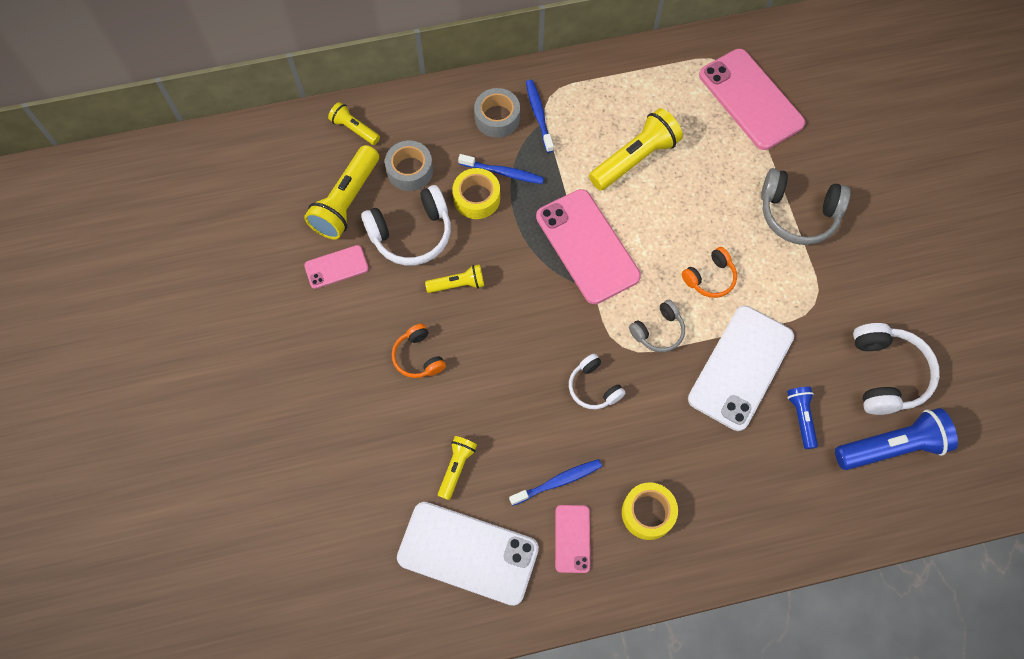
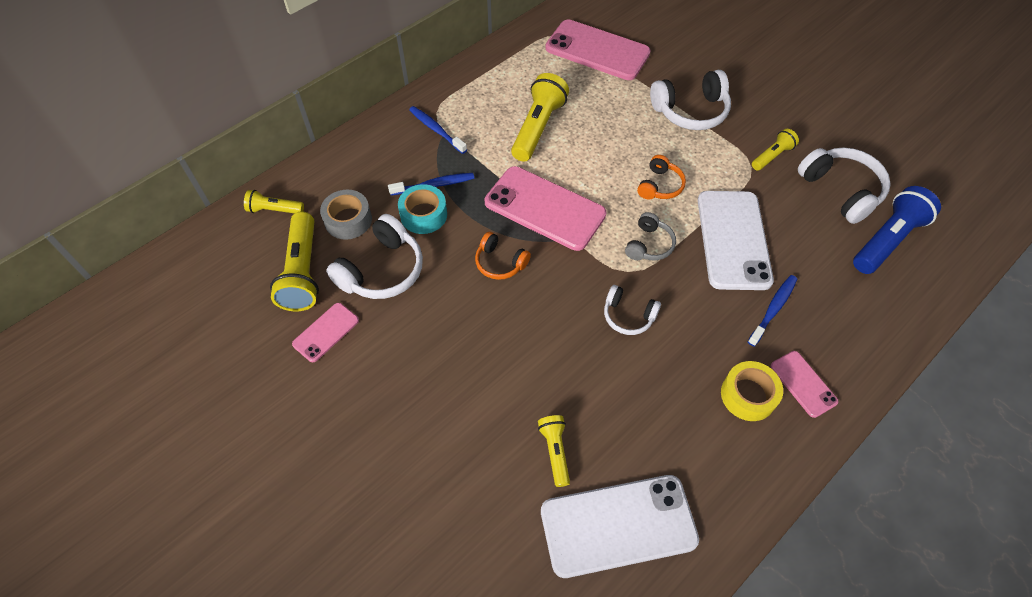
camera: 30 degrees left, 10 degrees down
orange headphones [392,324,446,378] -> orange headphones moved to [475,232,531,280]
yellow flashlight [425,264,484,293] -> yellow flashlight moved to [752,129,799,171]
yellow tape [453,168,500,219] -> turquoise tape [398,184,447,234]
grey tape [474,88,520,138] -> none
blue toothbrush [509,459,602,506] -> blue toothbrush moved to [748,275,797,347]
pink phone [555,505,590,573] -> pink phone moved to [771,351,839,418]
grey headphones [761,168,851,245] -> white headphones [650,70,731,130]
blue flashlight [787,387,818,449] -> none

